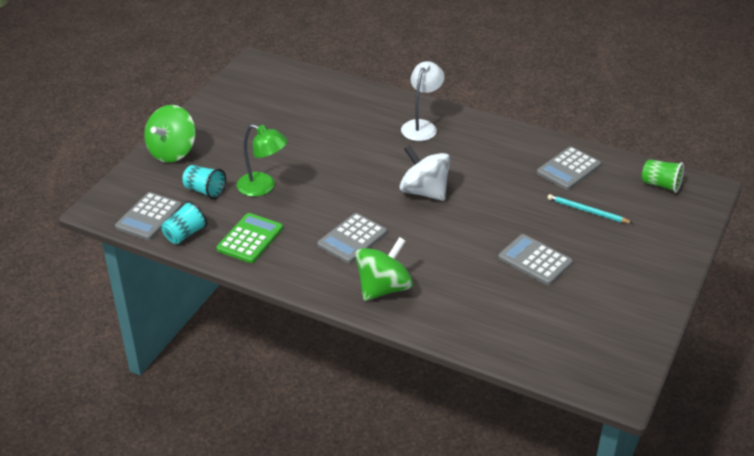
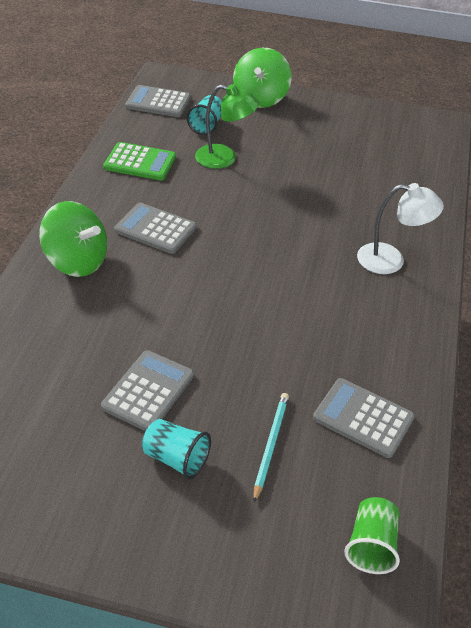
camera: 75 degrees right, 5 degrees up
green spinning top [145,105,196,163] -> green spinning top turned 90 degrees counterclockwise [233,48,292,108]
turquoise cup [162,201,208,244] -> turquoise cup moved to [142,419,211,479]
green lamp [237,124,288,197] -> green lamp turned 90 degrees counterclockwise [195,84,259,169]
white spinning top [399,145,450,201] -> none

